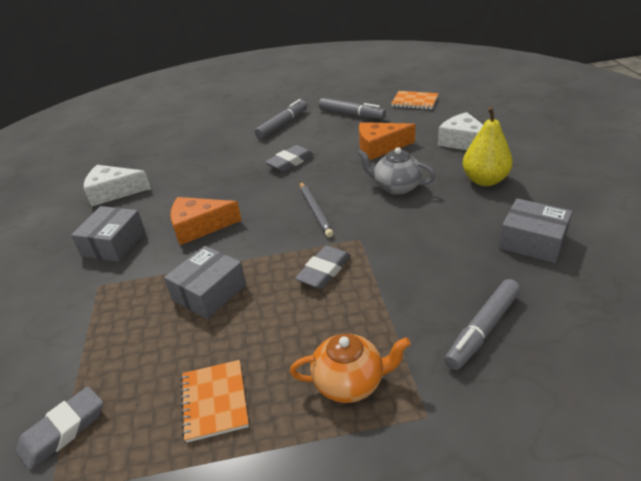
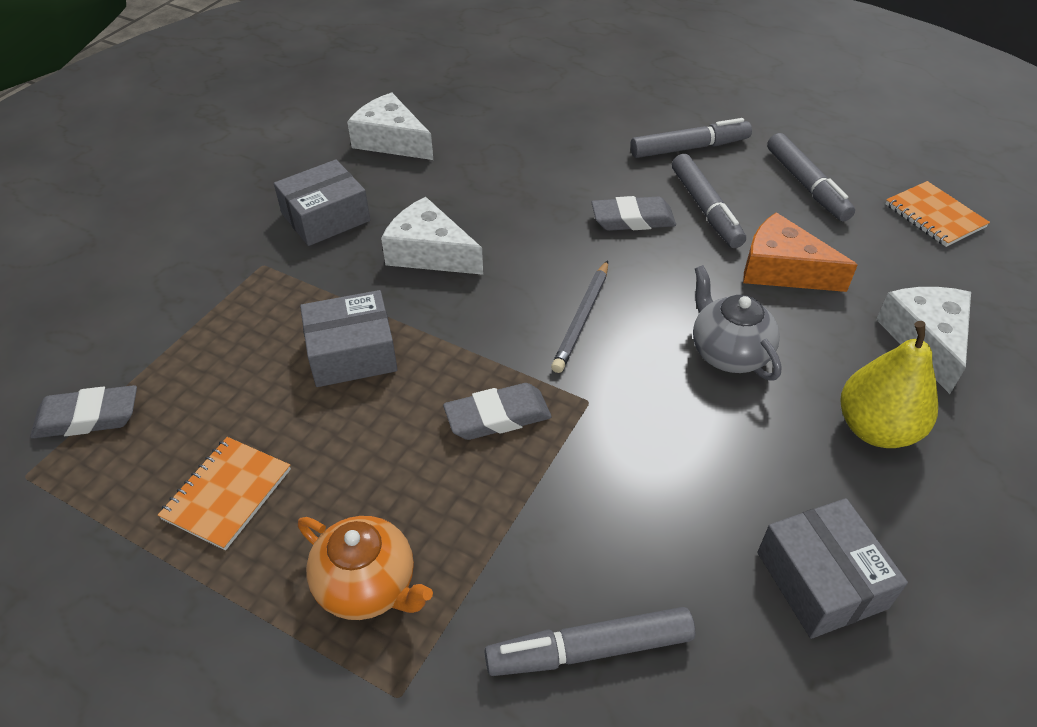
camera: 35 degrees right, 10 degrees up
orange cheese [170,197,242,245] -> white cheese [381,197,483,275]
none -> grey marker [672,154,746,248]

